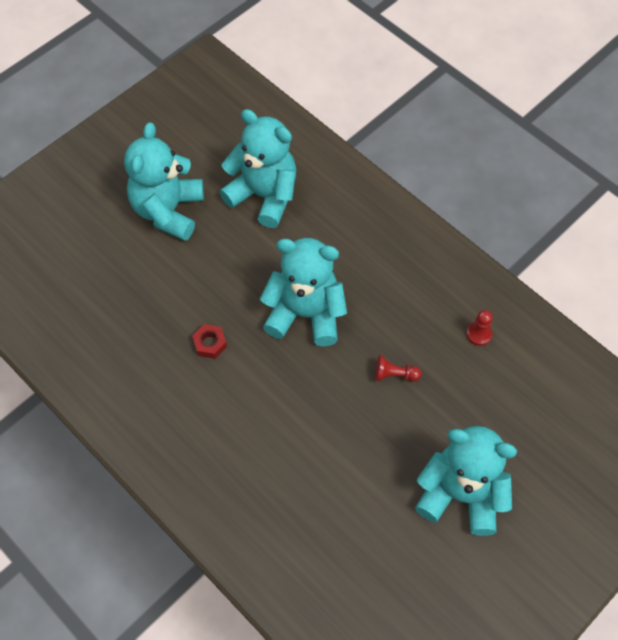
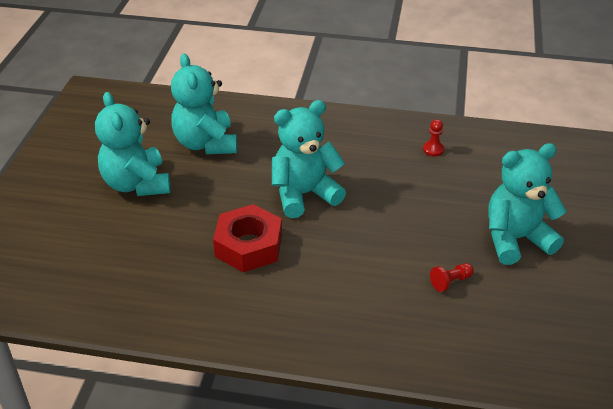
camera: 35 degrees left, 20 degrees down
red nut [192,324,227,359] -> red nut [213,204,282,272], size x2.21
turquoise teddy bear [219,109,296,228] -> turquoise teddy bear turned 105 degrees counterclockwise [171,53,237,154]
red pawn [375,355,422,381] -> red pawn moved to [430,263,474,292]

